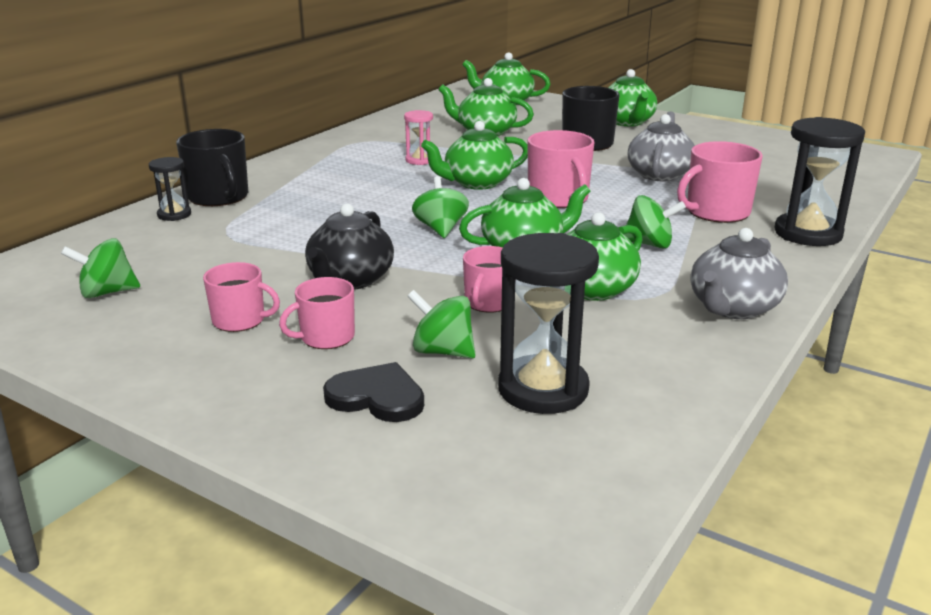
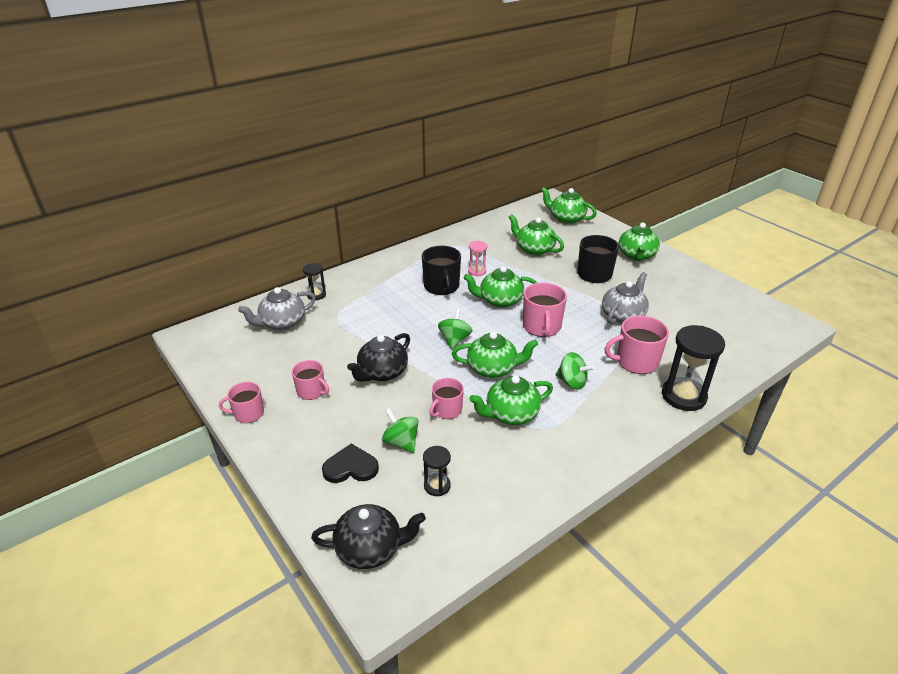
camera: 20 degrees right, 10 degrees up
green spinning top [61,238,140,298] -> none
black mug [176,129,248,206] -> black mug moved to [422,246,461,295]
pink mug [279,277,355,349] -> pink mug moved to [219,382,264,423]
black heart [323,362,424,422] -> black heart turned 45 degrees counterclockwise [322,443,379,483]
black hourglass [498,233,599,414] -> black hourglass [423,446,451,496], size x0.53
grey teapot [690,228,788,319] -> grey teapot moved to [238,287,316,330]
none -> black teapot [311,504,426,569]

